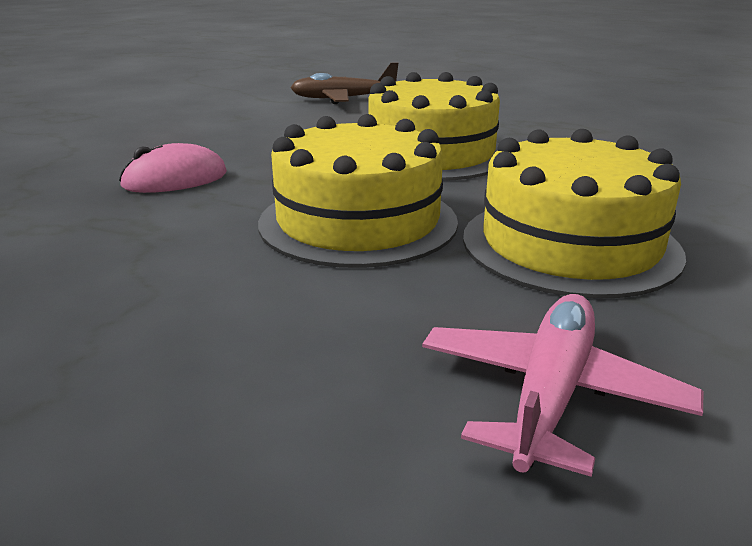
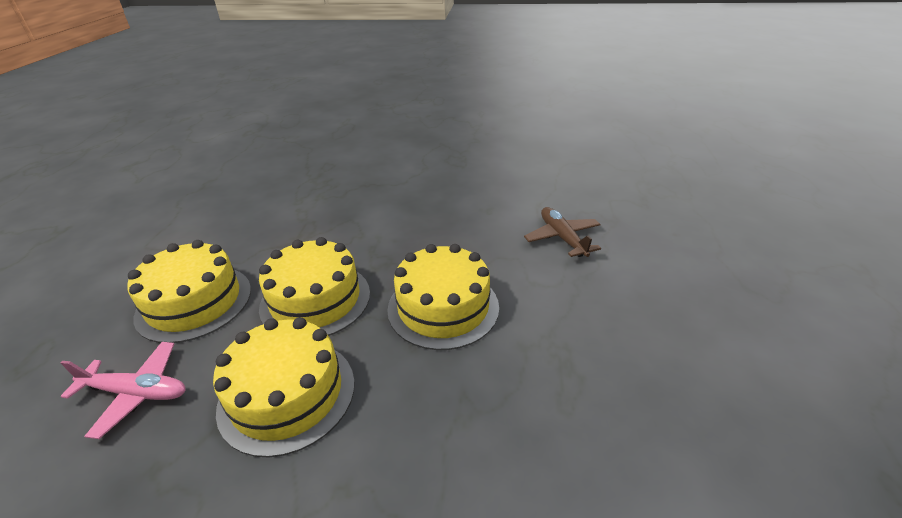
camera: 75 degrees right, 10 degrees up
pink mouse [119,143,227,193] -> none
none -> yellow cake [128,240,251,343]

